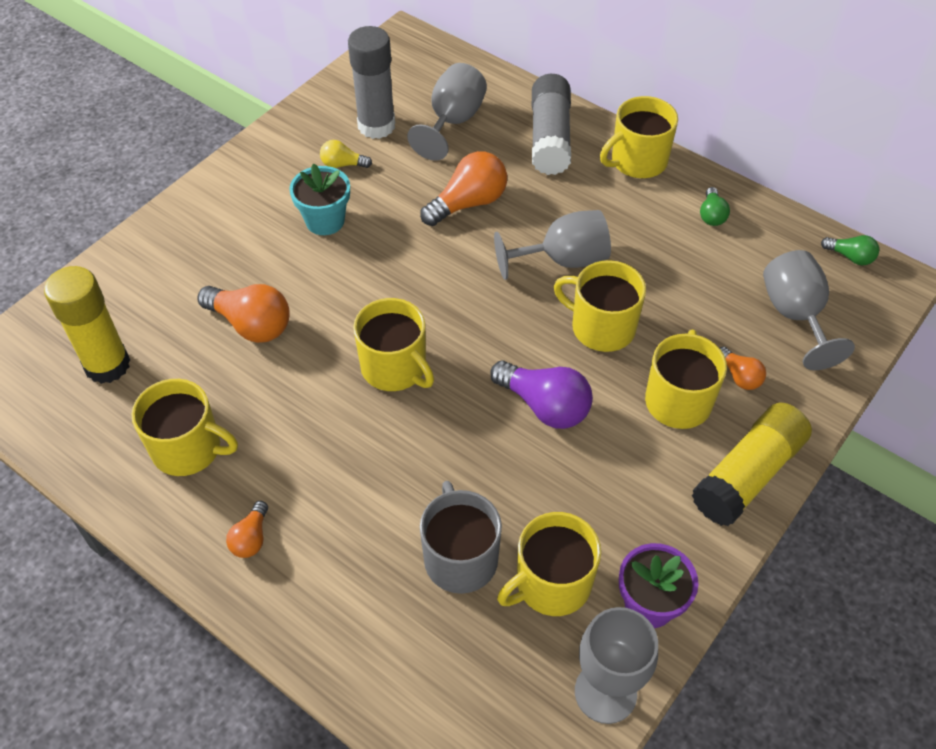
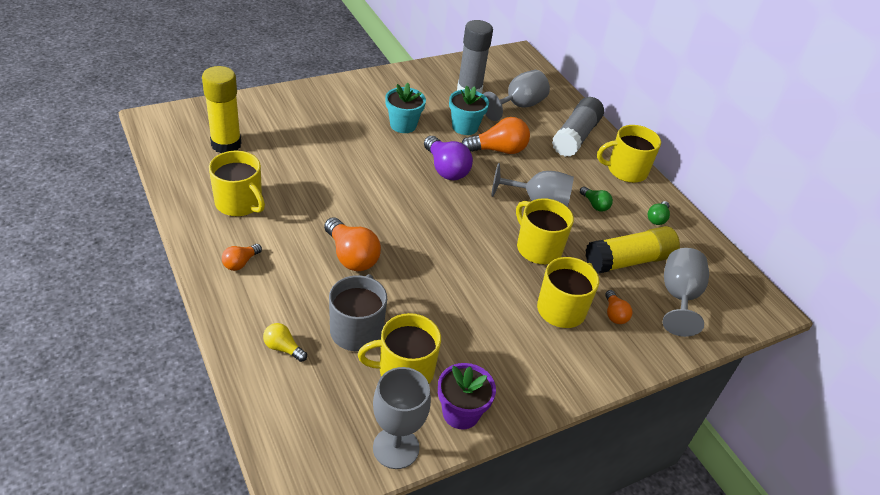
camera: 20 degrees right, 10 degrees down
orange light bulb [197,284,290,343] -> orange light bulb moved to [324,217,381,271]
yellow light bulb [320,140,372,168] -> yellow light bulb moved to [263,323,307,362]
yellow mug [353,298,434,391] -> none
purple light bulb [490,361,593,429] -> purple light bulb moved to [424,136,473,180]
yellow glue stick [692,403,812,526] -> yellow glue stick moved to [586,226,680,273]
green light bulb [821,235,879,266] -> green light bulb moved to [580,187,613,212]
none -> turquoise flower pot [449,86,489,135]

